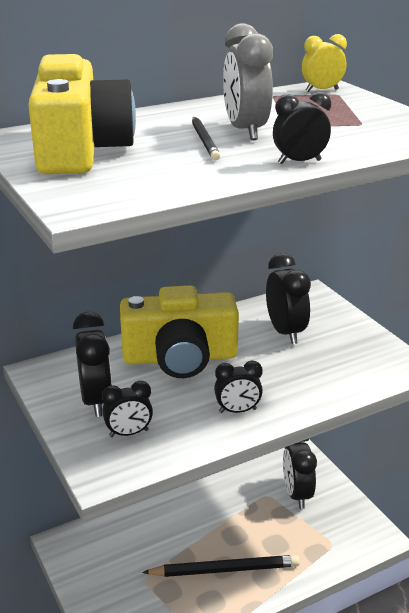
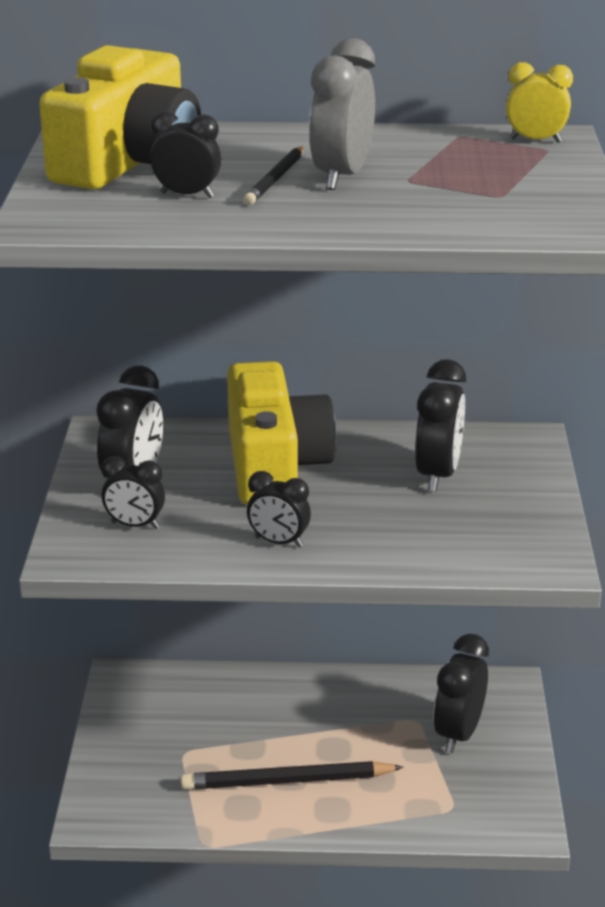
camera: 30 degrees right, 0 degrees up
yellow camera [120,285,239,378] -> yellow camera turned 120 degrees counterclockwise [227,361,336,505]
black pencil [142,555,300,577] -> black pencil turned 150 degrees clockwise [181,761,404,790]
black clock [273,92,331,164] -> black clock moved to [150,111,221,198]

